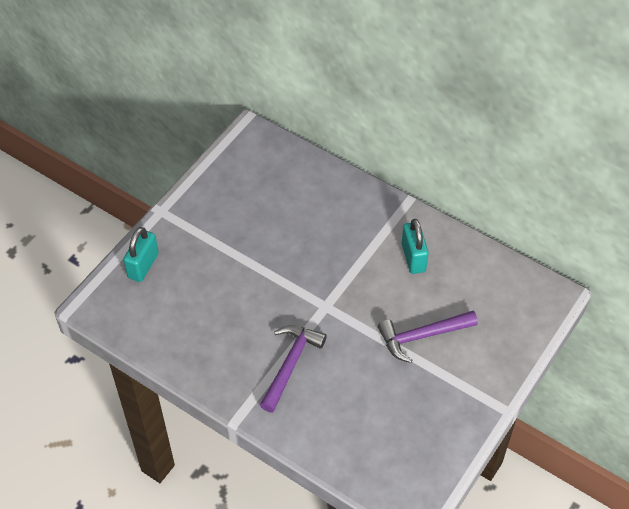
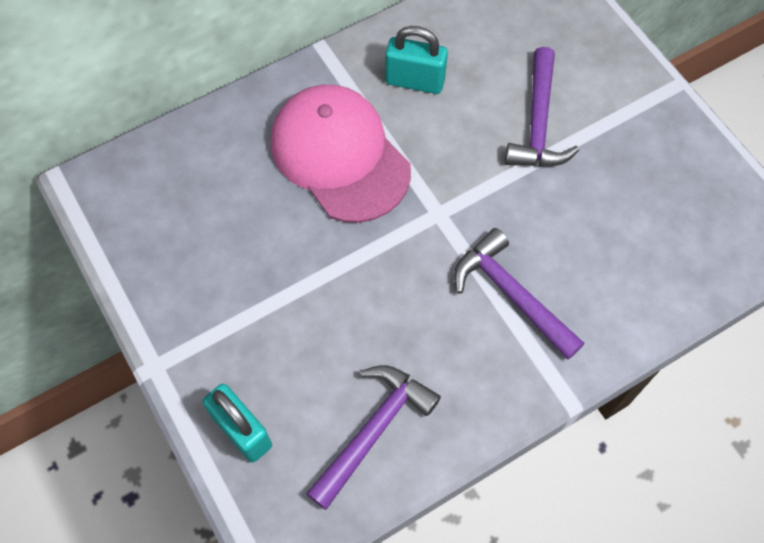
camera: 65 degrees left, 10 degrees up
none -> pink cap [271,85,411,223]
none -> purple hammer [306,365,441,510]

